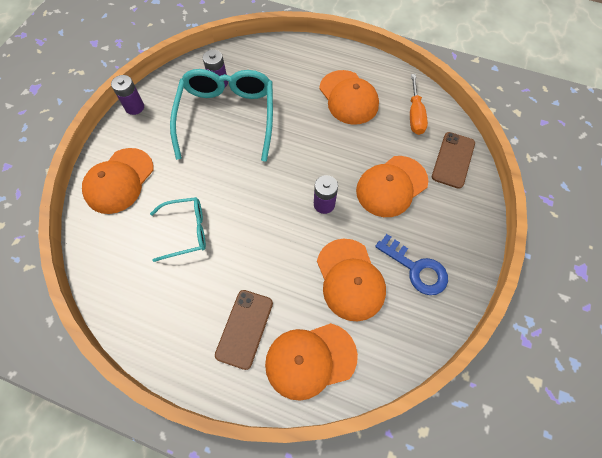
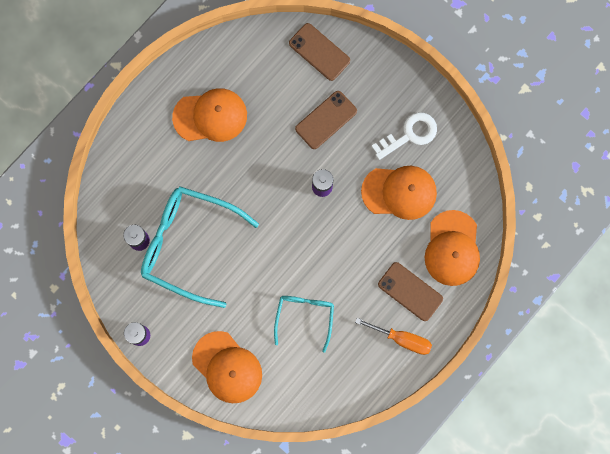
camera: 70 degrees left, 15 degrees up
orange cap [356,156,428,217] -> brown phone [295,91,357,149]
blue key [375,234,448,295] -> white key [372,112,437,160]
orange screwdriver [410,74,428,135] -> orange screwdriver moved to [355,318,432,355]

